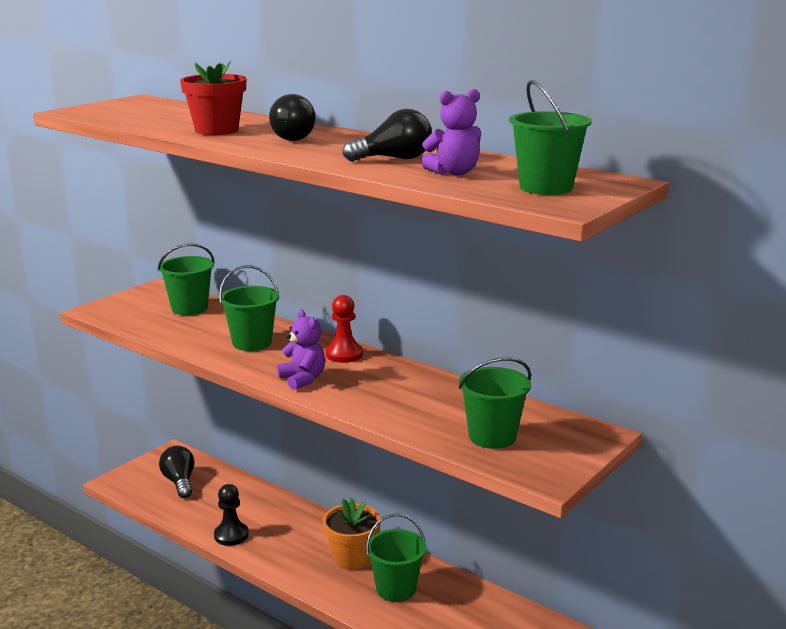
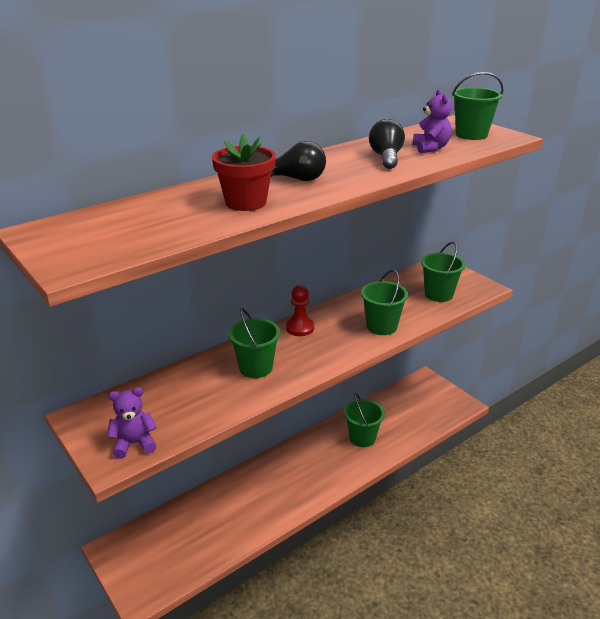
camera: 75 degrees left, 10 degrees up
green bucket [158,244,215,315] -> green bucket moved to [361,270,408,335]
black light bulb [159,446,195,498] -> none
black pawn [214,484,249,546] -> none
purple teddy bear [277,309,325,390] -> purple teddy bear moved to [107,387,157,459]
orange flower pot [323,498,381,570] -> none

